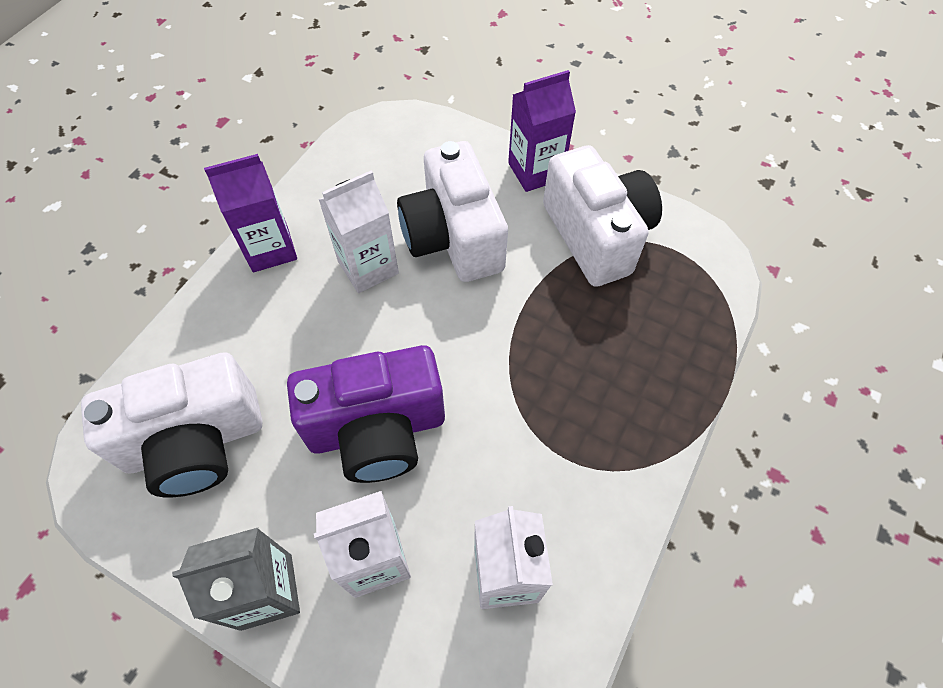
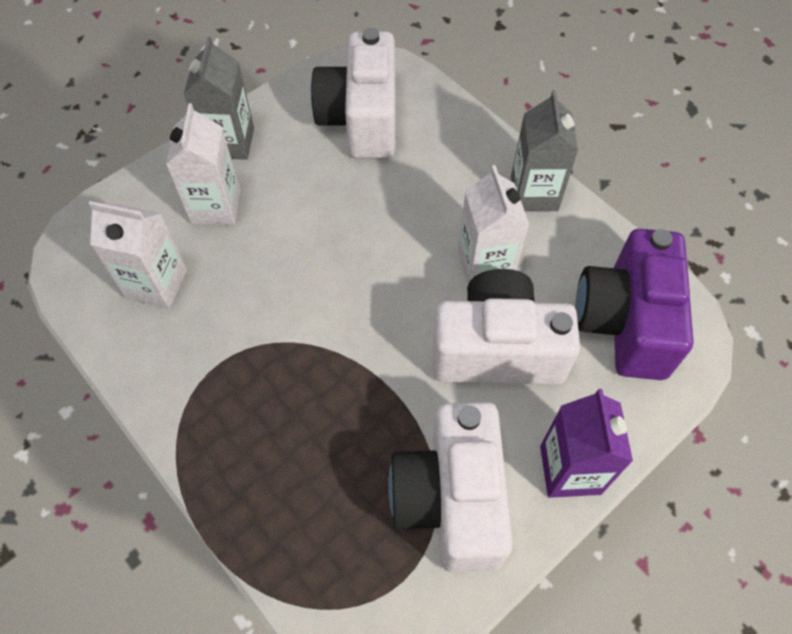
camera: 110 degrees right, 0 degrees up
purple carton [204,154,297,272] -> grey carton [511,90,578,212]
purple camera [287,345,445,483] -> purple camera moved to [575,229,694,380]
white camera [543,145,662,287] -> white camera turned 90 degrees clockwise [388,402,513,573]

